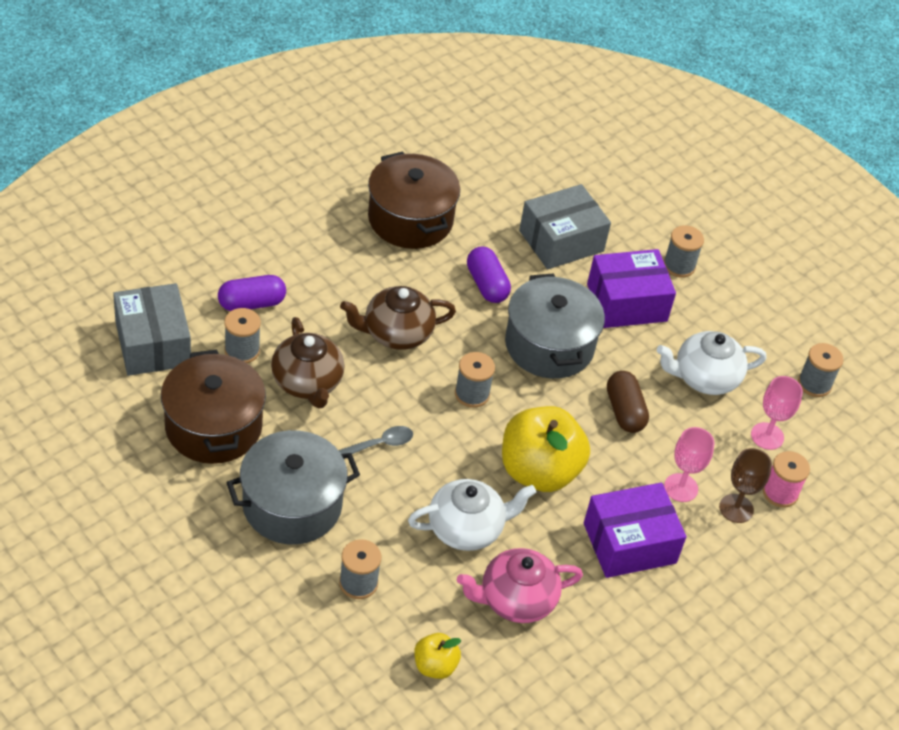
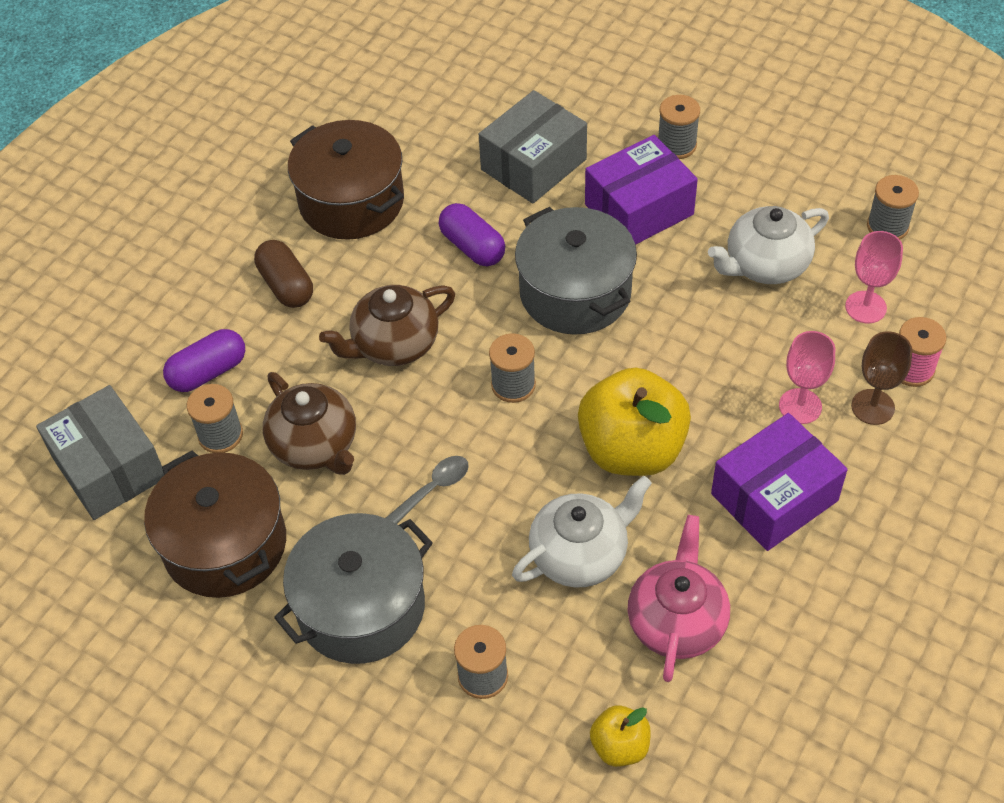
camera: 10 degrees left, 5 degrees up
pink teapot [457,548,583,623] -> pink teapot turned 135 degrees clockwise [627,515,730,682]
brown capsule [607,371,649,433] -> brown capsule moved to [254,240,313,308]

